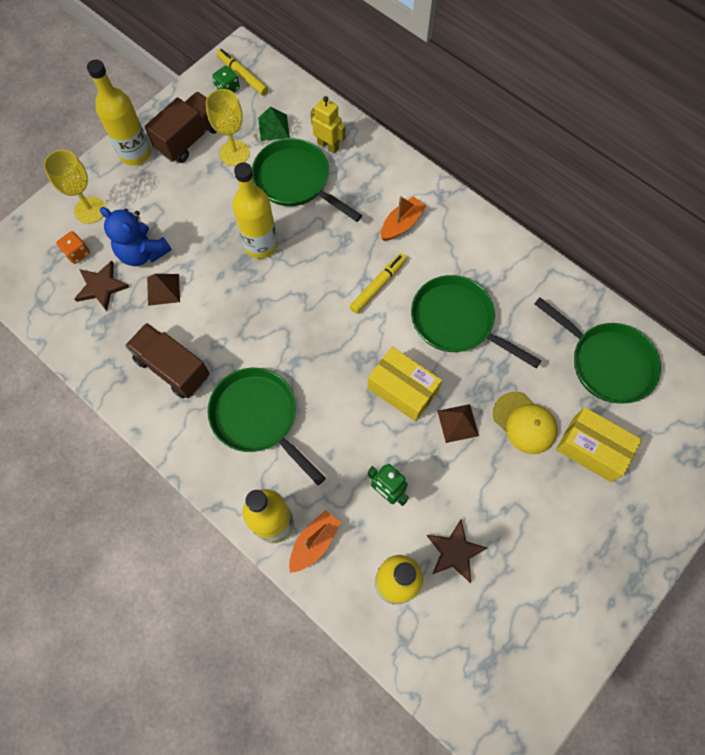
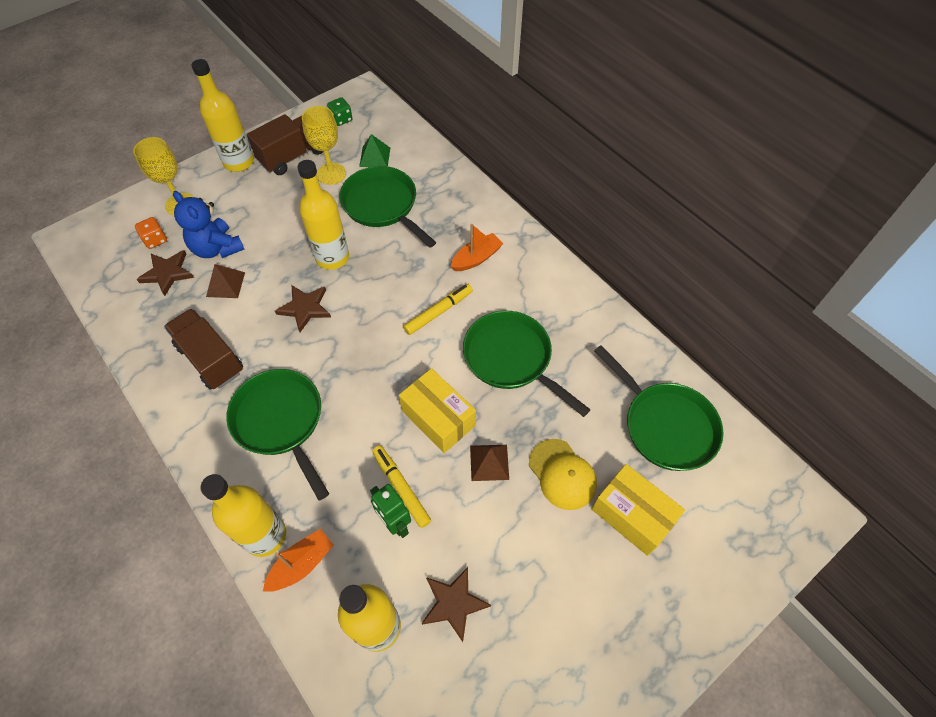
camera: 10 degrees right, 10 degrees down
yellow marker [216,49,268,96] -> yellow marker moved to [372,445,431,528]
yellow robot [310,96,346,154] -> none
none -> brown star [275,285,331,332]

